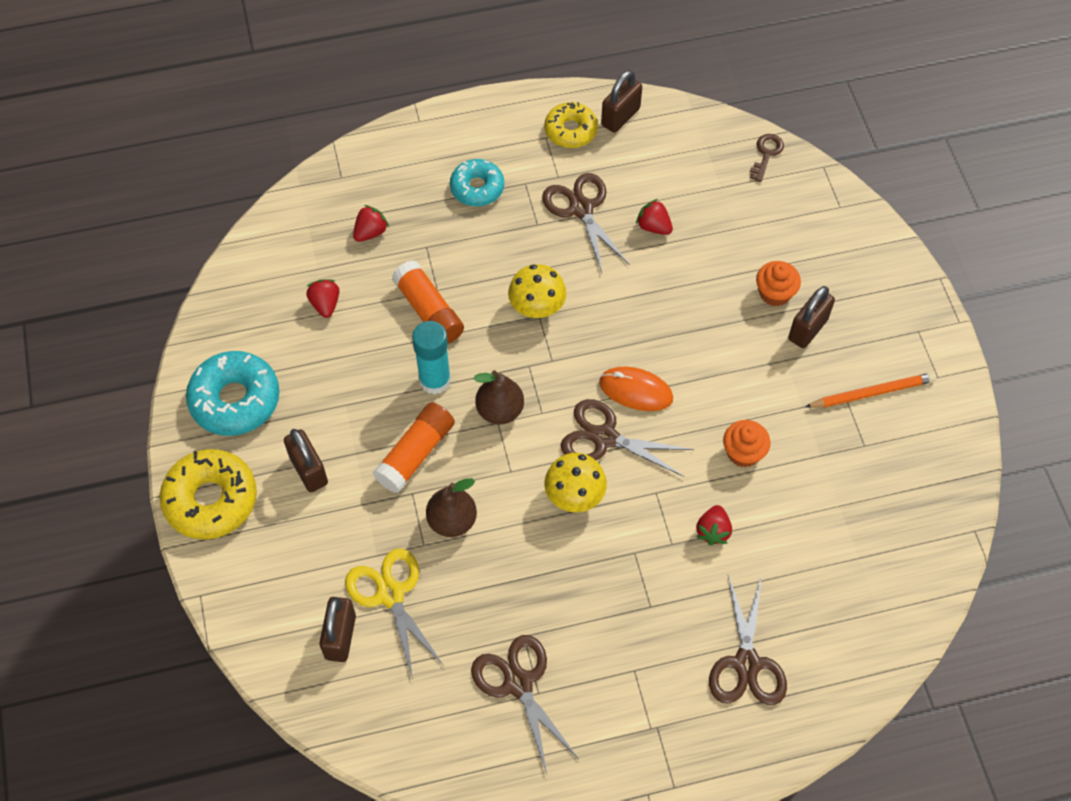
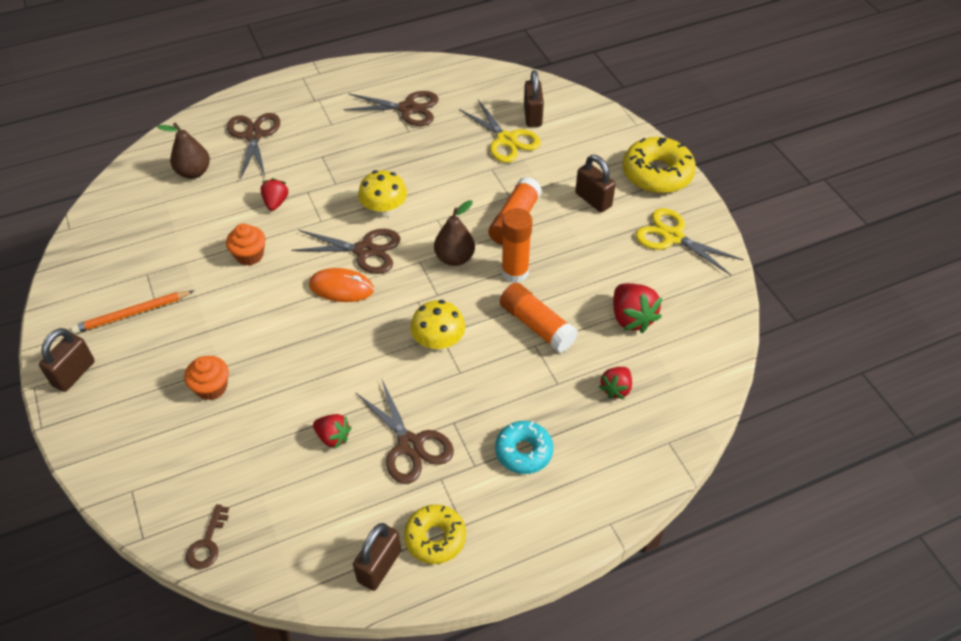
camera: 170 degrees right, 10 degrees down
turquoise donut [186,351,280,436] -> yellow scissors [635,208,744,275]
red strawberry [306,279,339,318] -> red strawberry [613,283,662,333], size x1.58
turquoise glue stick [412,321,451,395] -> orange glue stick [502,208,532,283]
brown pear [426,478,477,537] -> brown pear moved to [157,123,210,179]
brown scissors [471,635,579,774] -> brown scissors turned 45 degrees counterclockwise [343,91,439,126]
brown padlock [788,286,835,348] -> brown padlock moved to [39,328,95,392]

